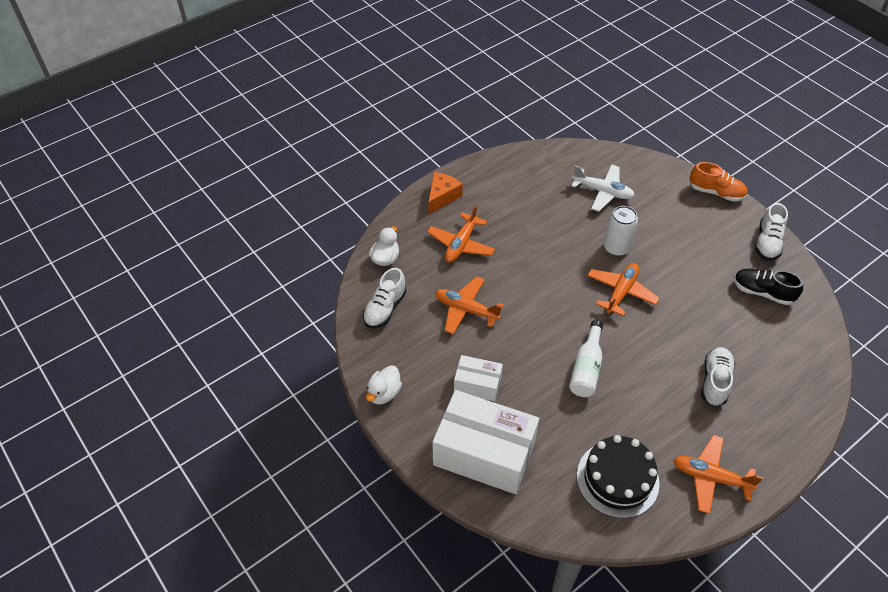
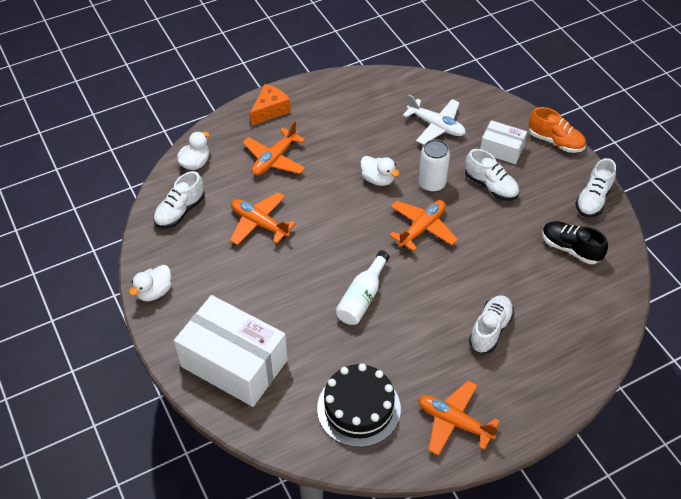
camera: 10 degrees right, 0 degrees up
white box [454,355,503,401] -> white box moved to [480,120,527,164]
none -> white duck [361,156,400,186]
none -> white shoe [465,149,519,201]

